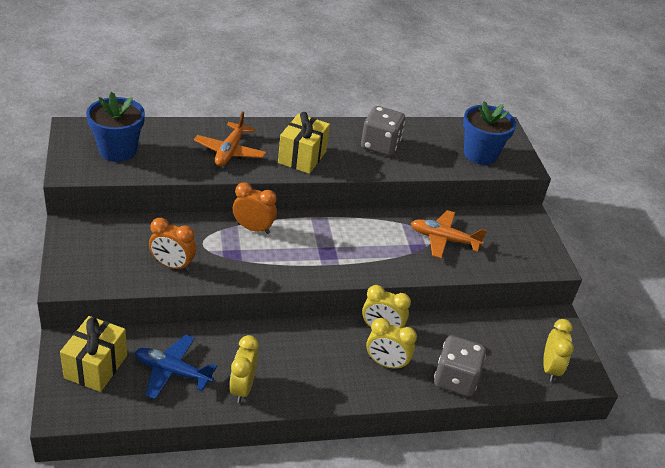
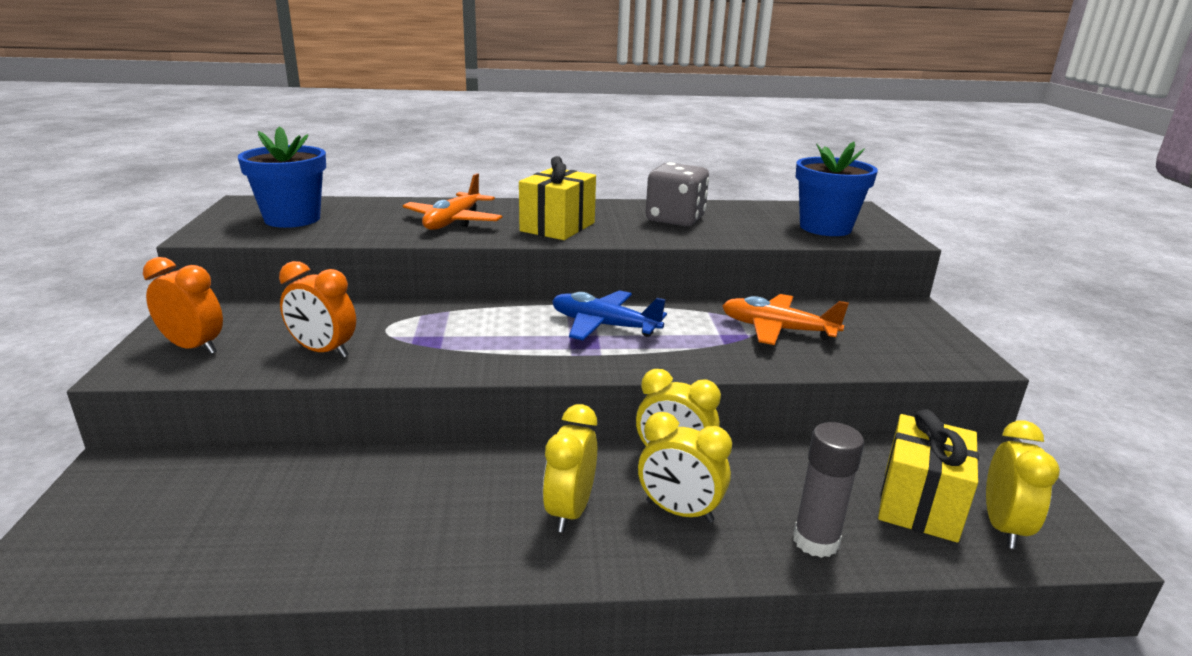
camera: 10 degrees right, 15 degrees down
yellow gift [60,316,127,392] -> yellow gift moved to [878,409,979,543]
blue plane [135,335,217,399] -> blue plane moved to [552,290,667,341]
yellow clock [229,335,259,403] -> yellow clock moved to [543,404,597,533]
orange clock [233,182,277,234] -> orange clock moved to [143,257,223,354]
grey dice [434,336,486,397] -> grey glue stick [793,422,864,558]

